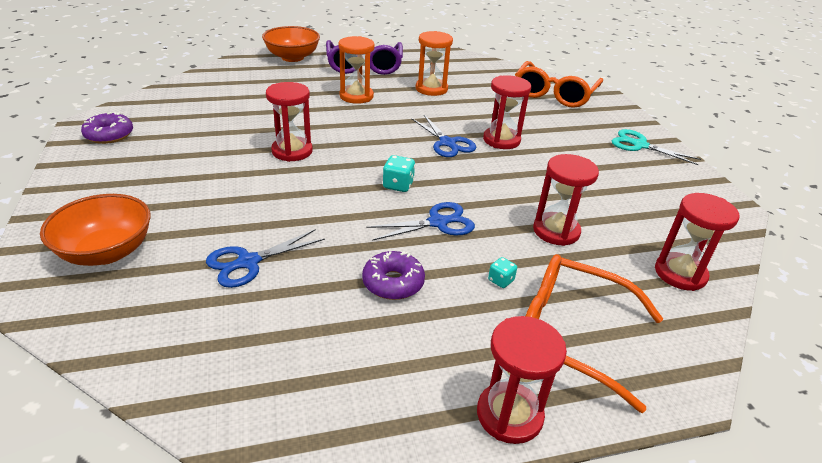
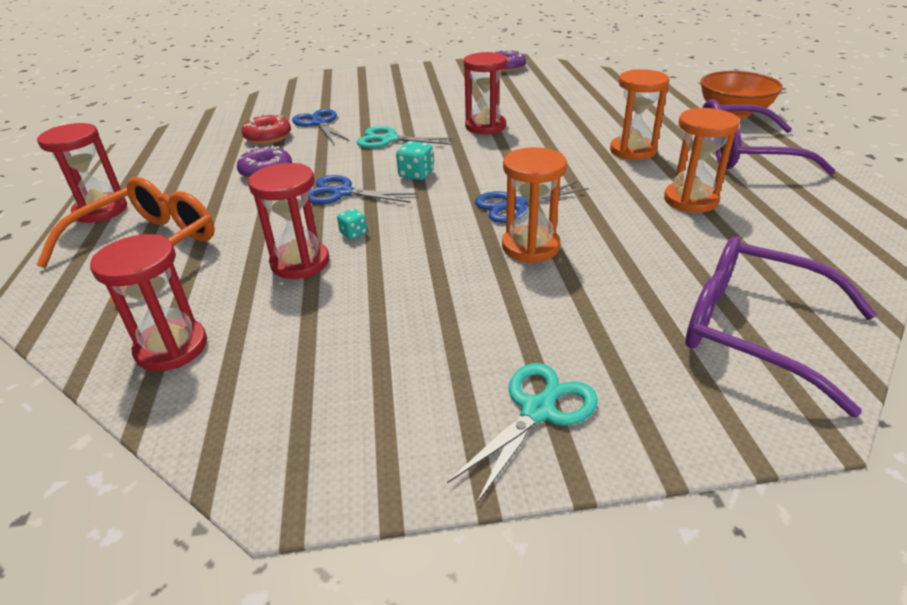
camera: 100 degrees right, 0 degrees up
orange bowl [40,194,151,266] -> none
blue scissors [366,202,475,241] -> blue scissors turned 120 degrees clockwise [308,175,418,204]
red hourglass [483,75,531,149] -> orange hourglass [502,147,567,263]
turquoise dice [488,257,517,288] -> turquoise dice moved to [337,208,367,239]
orange glasses [515,61,603,108] -> purple glasses [685,236,877,417]
none -> red donut [241,114,291,144]
none -> turquoise scissors [357,126,455,148]

